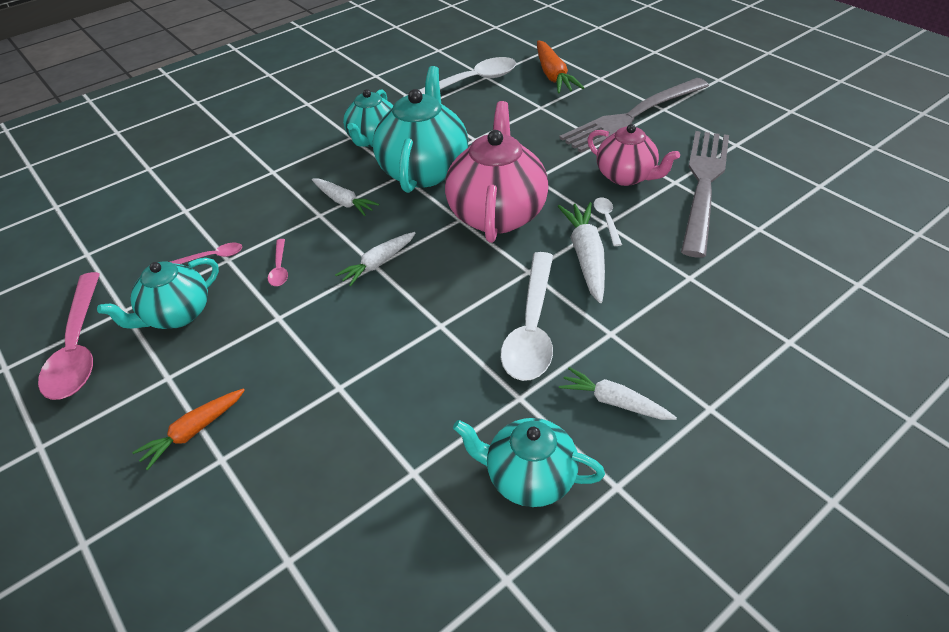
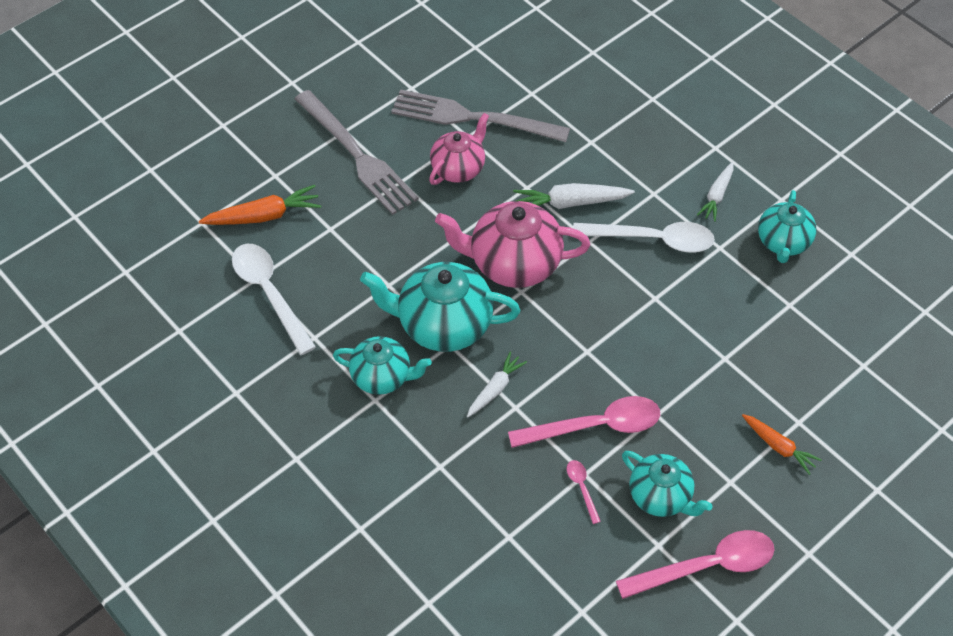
camera: 95 degrees left, 10 degrees up
pink spoon [268,239,288,286] -> pink spoon [508,396,660,448], size x2.23
white carrot [335,232,415,286] -> none
white spoon [594,197,622,246] -> none

